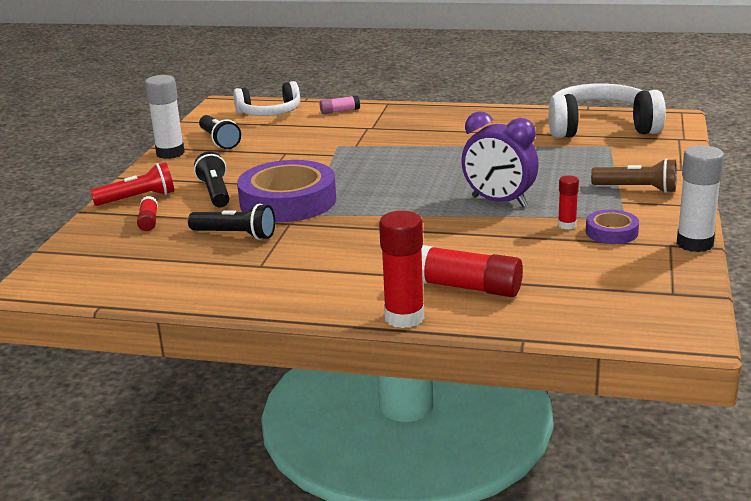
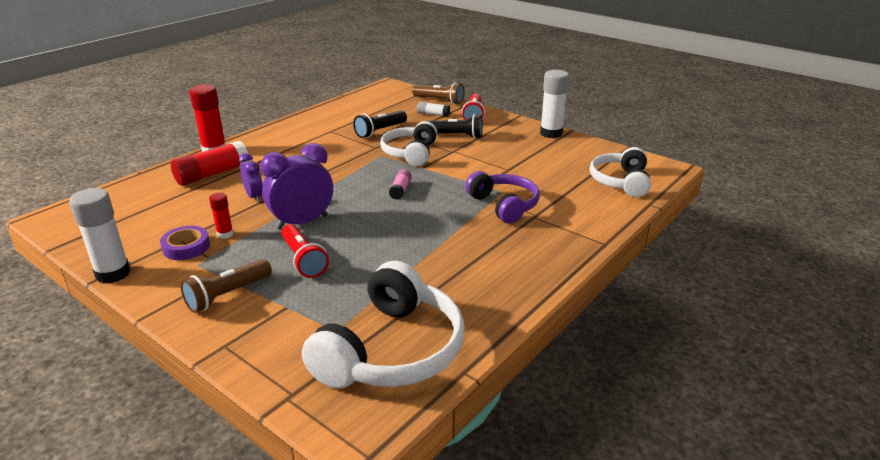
camera: 115 degrees right, 5 degrees up
red glue stick [137,196,158,231] -> white glue stick [417,101,450,117]
black flashlight [199,115,241,149] -> none
purple tape [237,160,336,222] -> white headphones [380,121,437,166]
pink glue stick [320,95,360,114] -> pink glue stick moved to [389,169,412,200]
none -> purple clock [239,153,263,203]
none -> red flashlight [281,224,329,278]
none -> brown flashlight [412,82,465,104]
none -> purple headphones [465,171,540,224]

